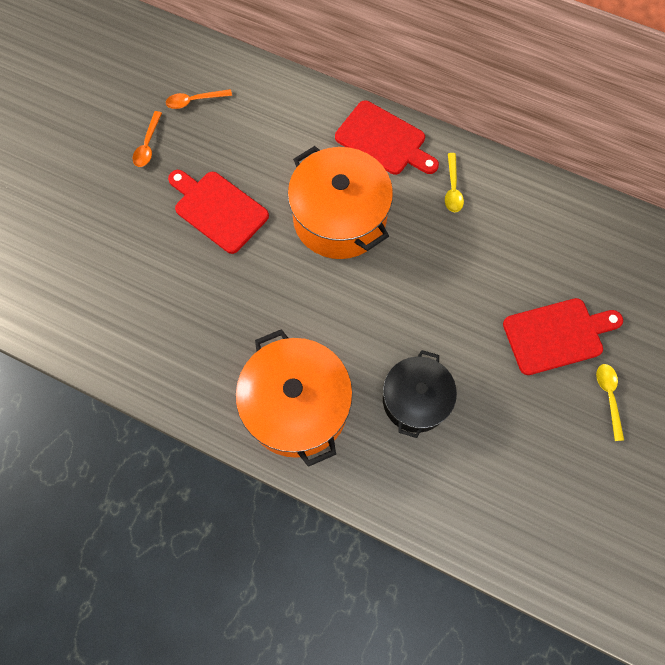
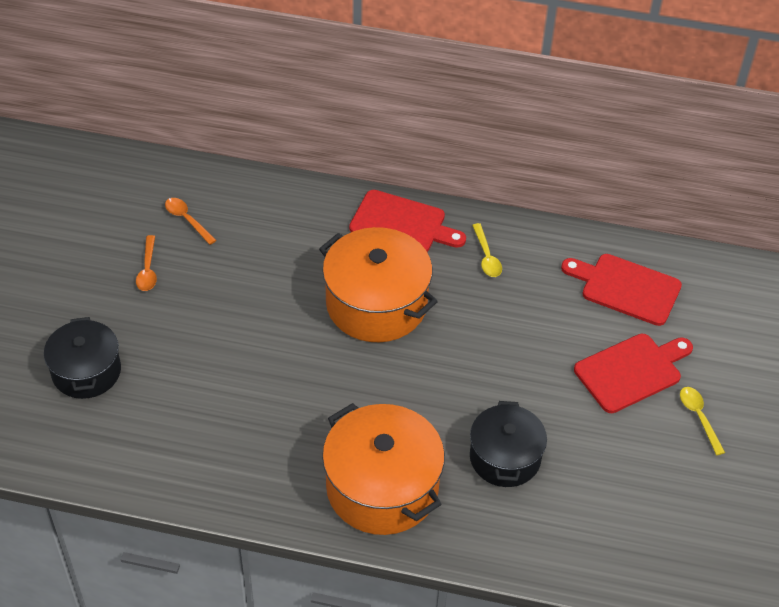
camera: 15 degrees left, 20 degrees down
orange spoon [166,89,232,109] -> orange spoon turned 75 degrees clockwise [165,198,216,245]
red cutting board [168,170,269,254] -> red cutting board moved to [561,254,682,326]
none -> black pot [44,317,121,399]

